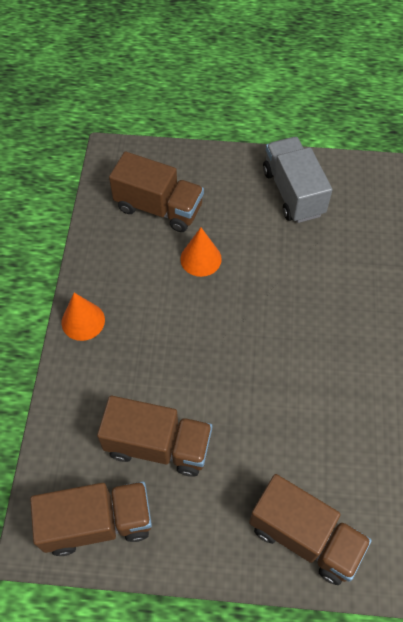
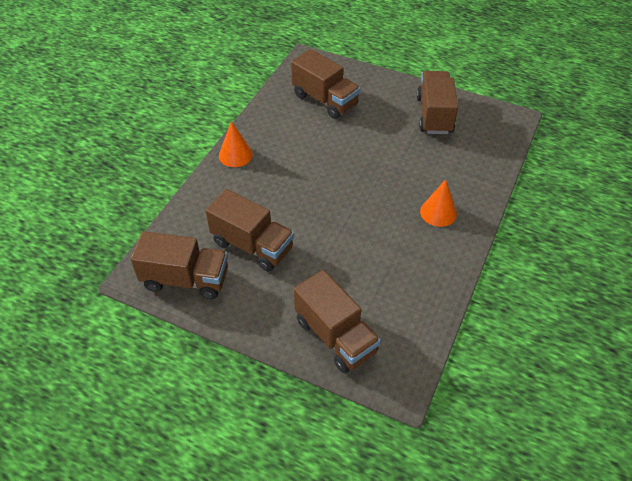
camera: 20 degrees right, 10 degrees down
orange cone [180,227,222,277] -> orange cone moved to [420,179,457,227]
grey truck [263,137,332,223] -> brown truck [416,71,458,134]

